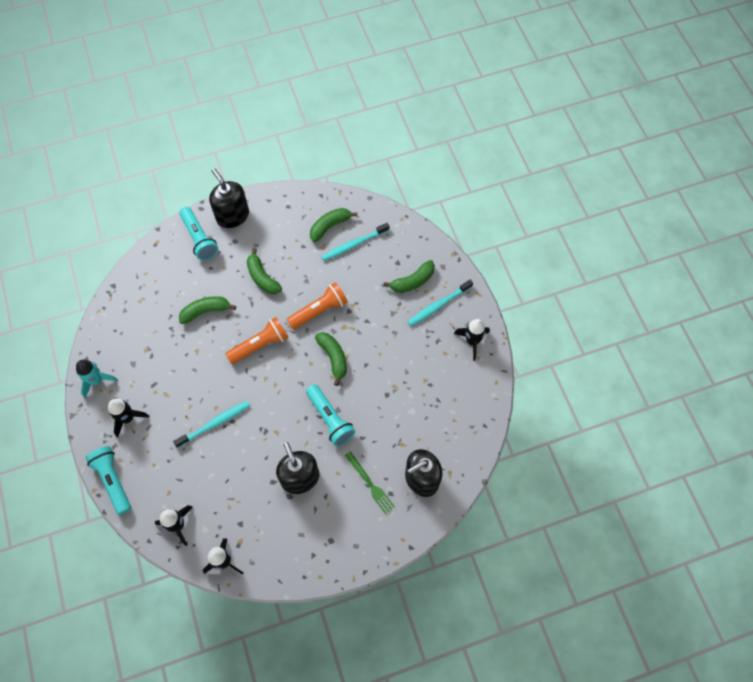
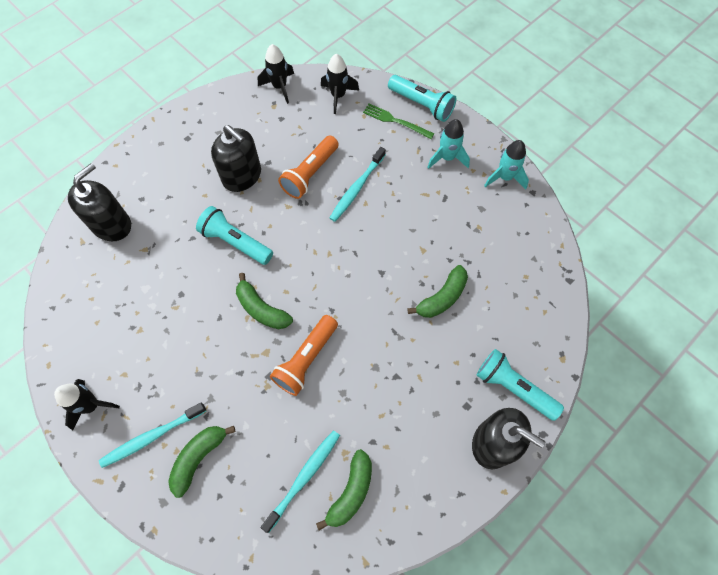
camera: 155 degrees right, 0 degrees up
black rocket [108,399,149,437] -> turquoise rocket [427,119,470,169]
orange flashlight [225,317,289,364] -> orange flashlight moved to [278,135,339,199]
green banana [246,248,282,294] -> none
green fork [345,451,395,514] -> green fork moved to [363,104,434,139]
turquoise toothbrush [408,280,473,326] -> turquoise toothbrush turned 150 degrees counterclockwise [99,403,206,468]

